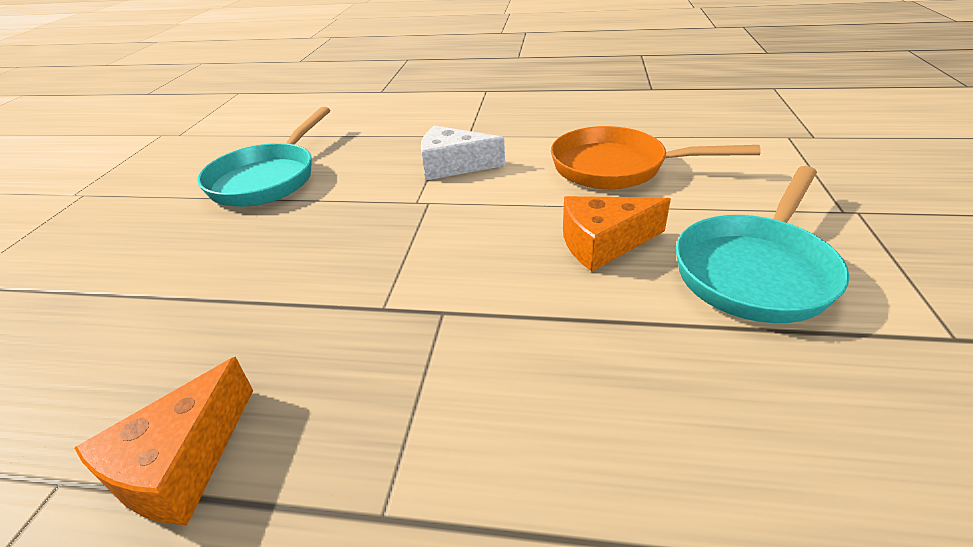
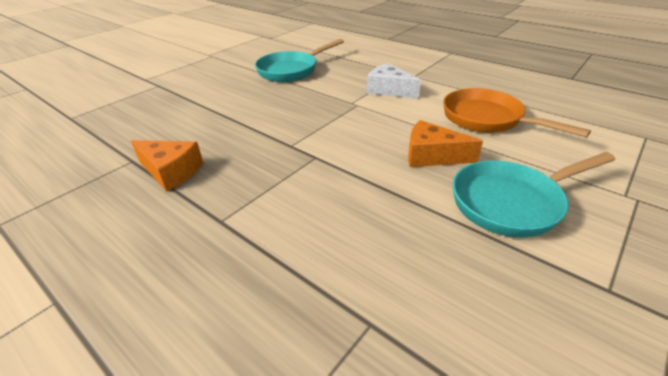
camera: 30 degrees right, 0 degrees up
orange cheese [75,357,253,525] -> orange cheese turned 120 degrees counterclockwise [131,140,203,191]

